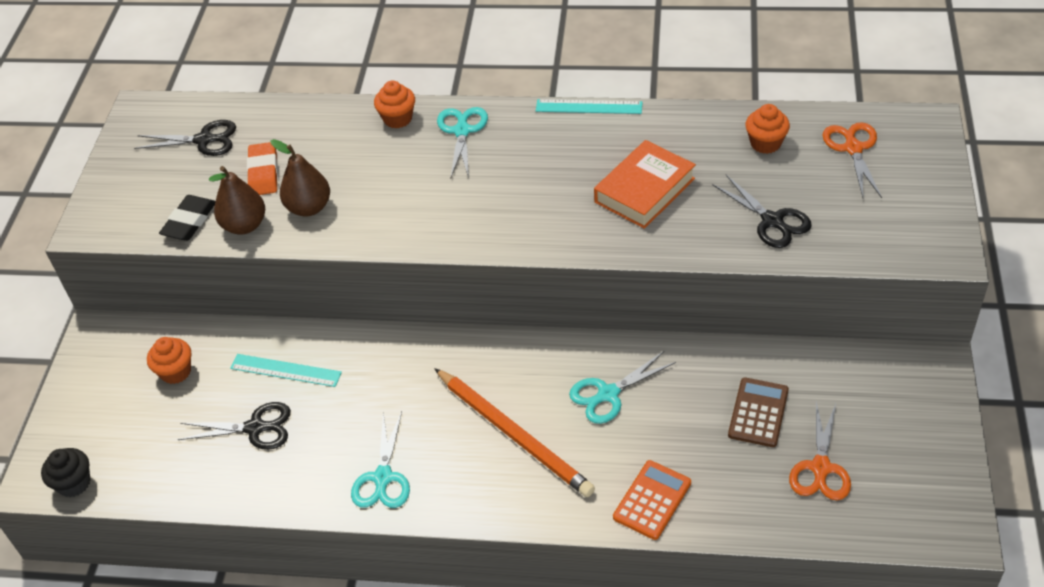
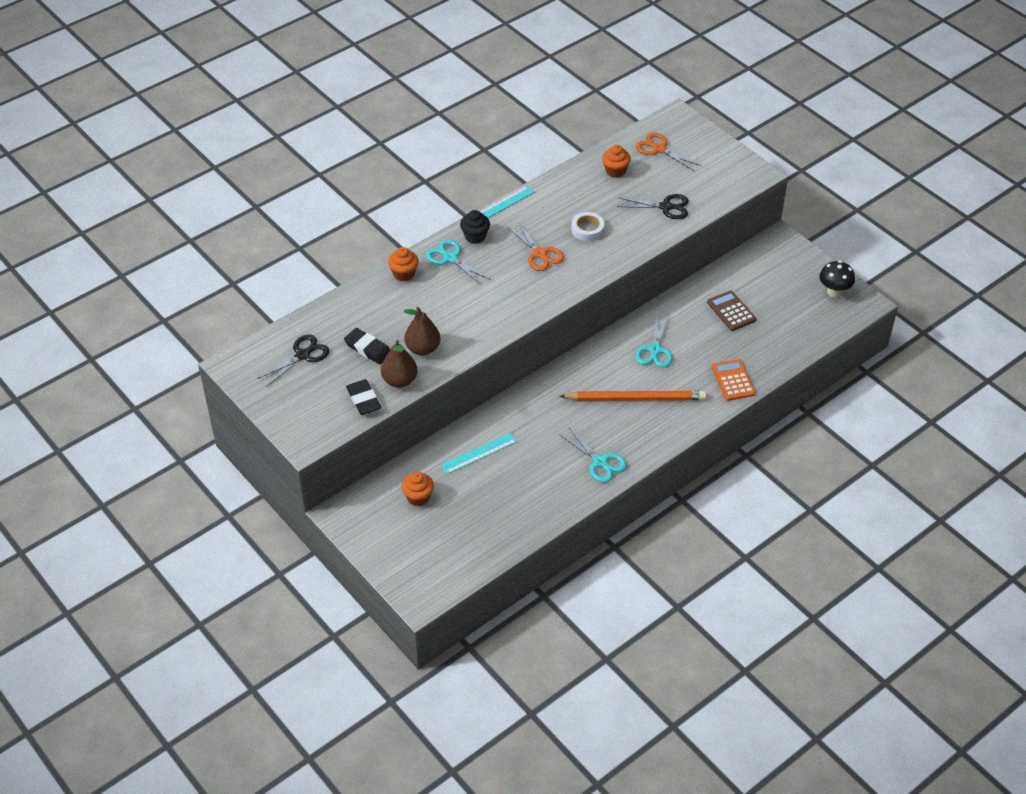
camera: 50 degrees left, 0 degrees up
black cupcake [41,448,90,497] -> black cupcake moved to [460,210,490,244]
black scissors [178,402,291,450] -> none
orange eraser [247,142,278,195] -> black eraser [344,328,390,364]
orange book [594,140,696,229] -> white tape [571,212,604,241]
orange scissors [789,402,851,500] -> orange scissors moved to [508,222,564,271]
none -> black mushroom [820,261,855,298]

